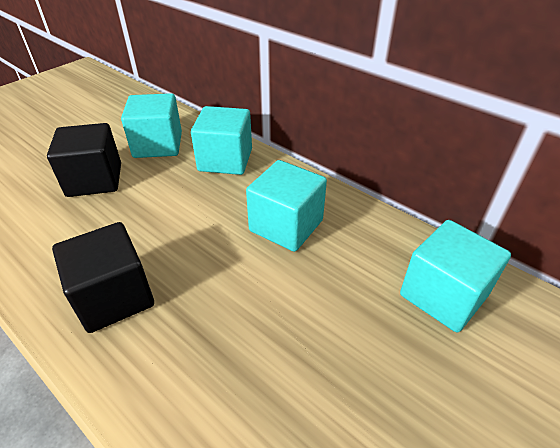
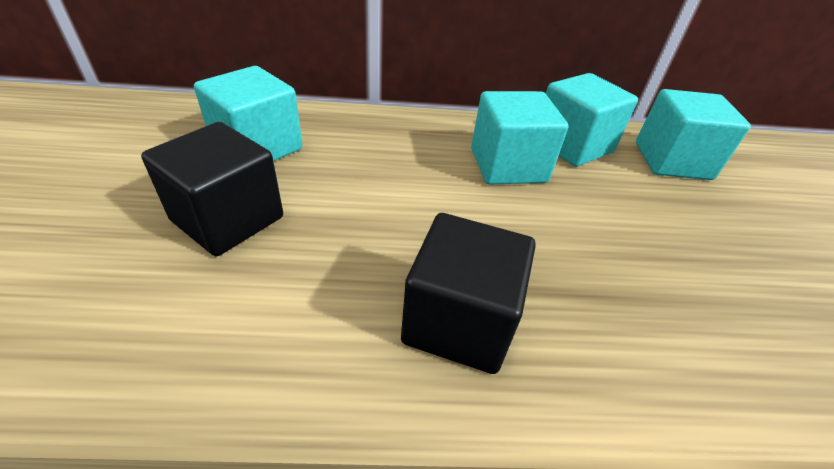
camera: 45 degrees left, 0 degrees up
turquoise cube [191,106,252,175] -> turquoise cube moved to [546,73,638,167]

